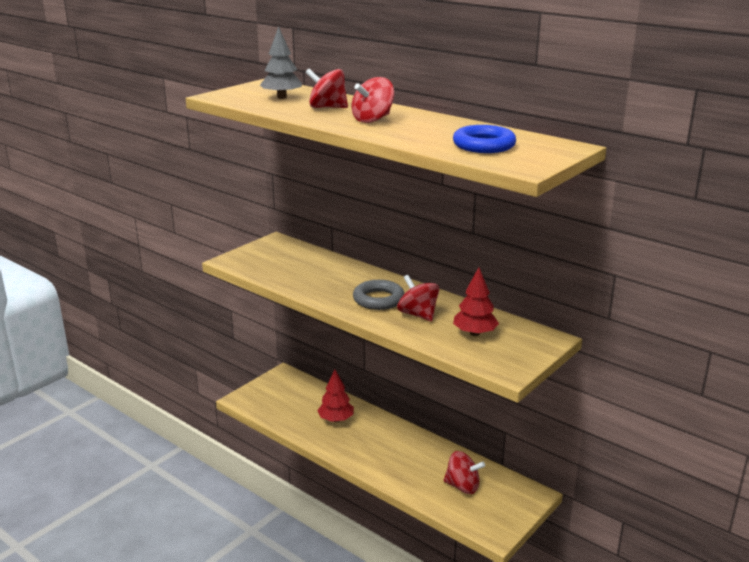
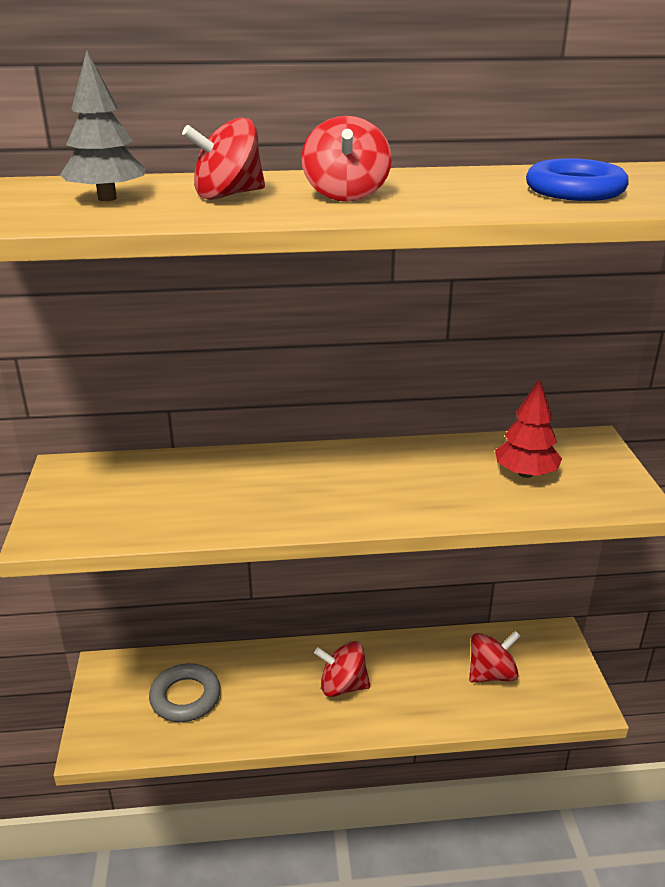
camera: 45 degrees left, 5 degrees up
red tree [317,370,354,422] -> none
grey ring [353,280,405,310] -> grey ring moved to [149,663,221,722]
red spinning top [397,275,439,321] -> red spinning top moved to [314,641,370,697]

